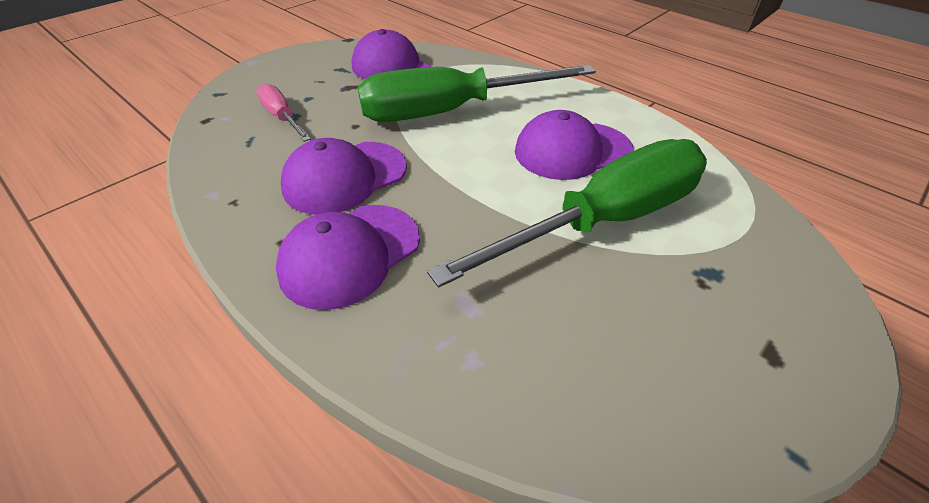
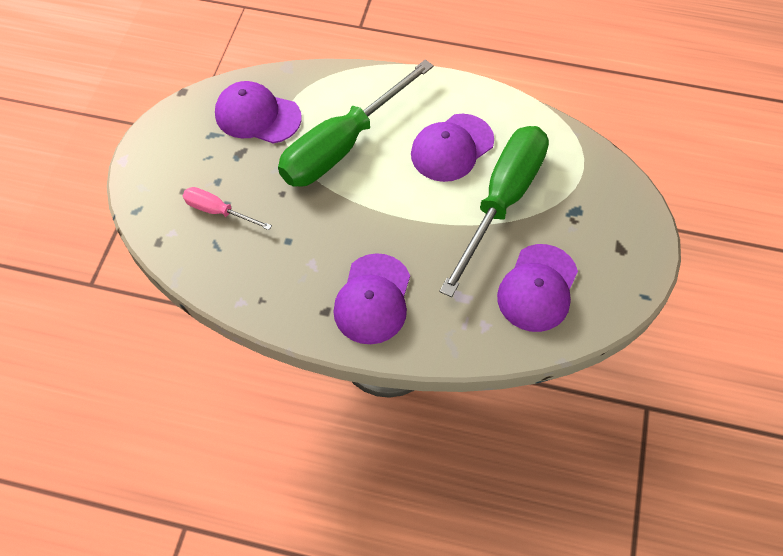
camera: 30 degrees left, 15 degrees up
purple cap [281,138,407,215] -> purple cap moved to [497,244,578,332]

